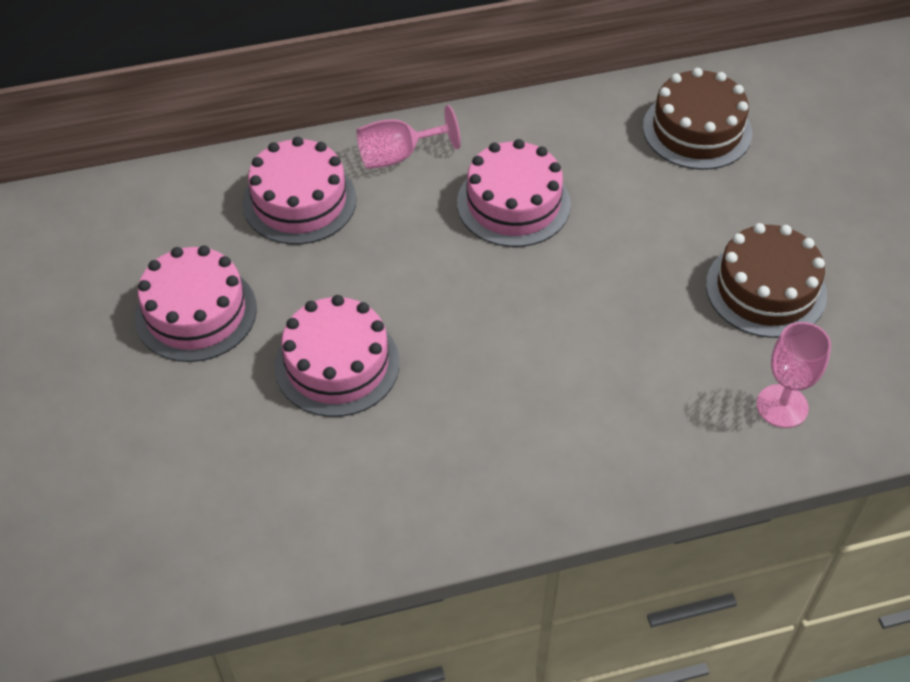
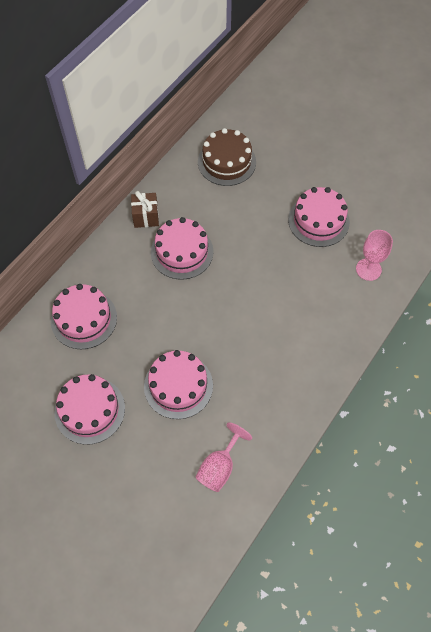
camera: 40 degrees left, 10 degrees up
pink goblet [357,105,461,169] -> pink goblet moved to [195,422,252,492]
brown cake [706,223,827,338] -> pink cake [288,187,350,247]
none -> brown gift [131,191,159,228]

